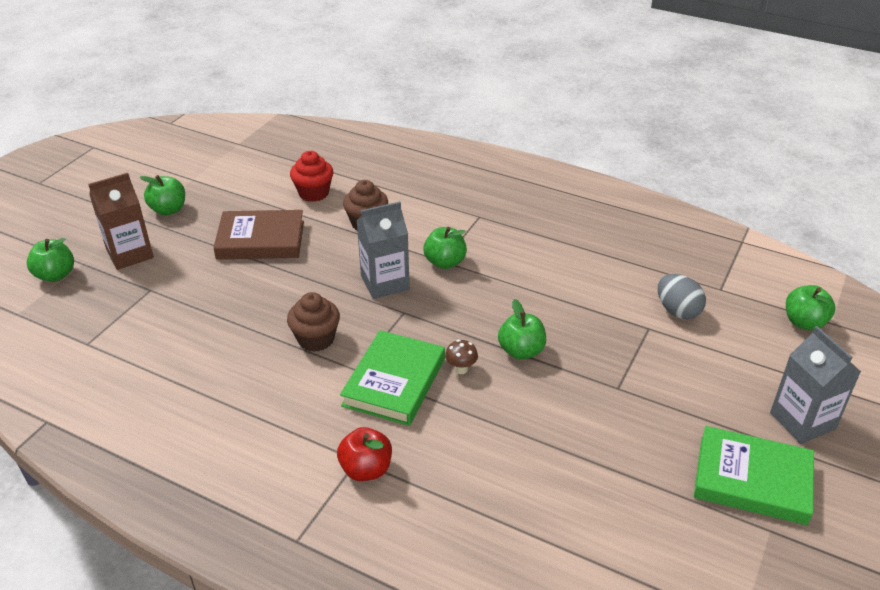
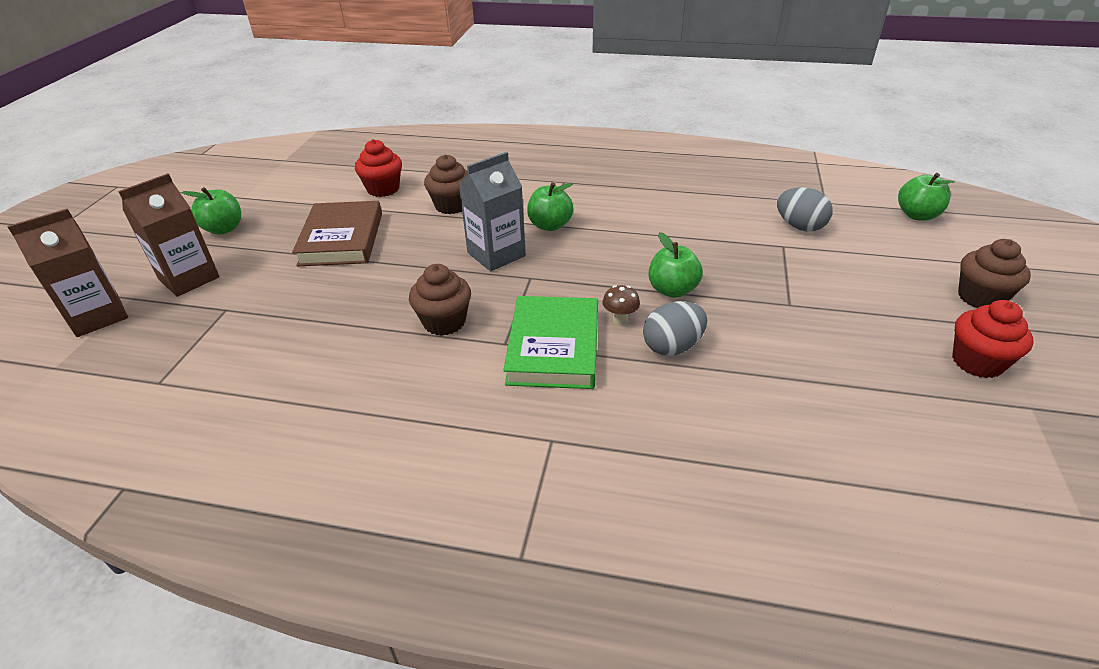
camera: 15 degrees left, 0 degrees up
green apple [27,238,74,282] -> brown carton [7,208,128,337]
brown book [213,210,304,259] -> brown book turned 75 degrees counterclockwise [292,201,382,266]
red apple [337,427,392,481] -> none
green book [694,426,814,525] -> red cupcake [952,300,1033,378]
grey carton [770,326,861,444] -> brown cupcake [958,239,1031,308]
none -> grey egg [643,301,707,356]

